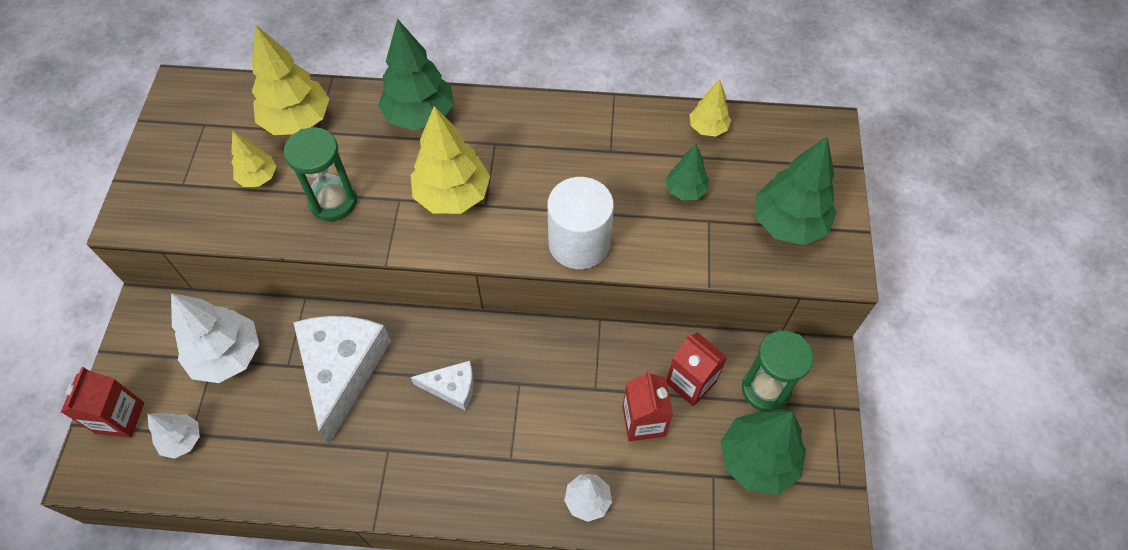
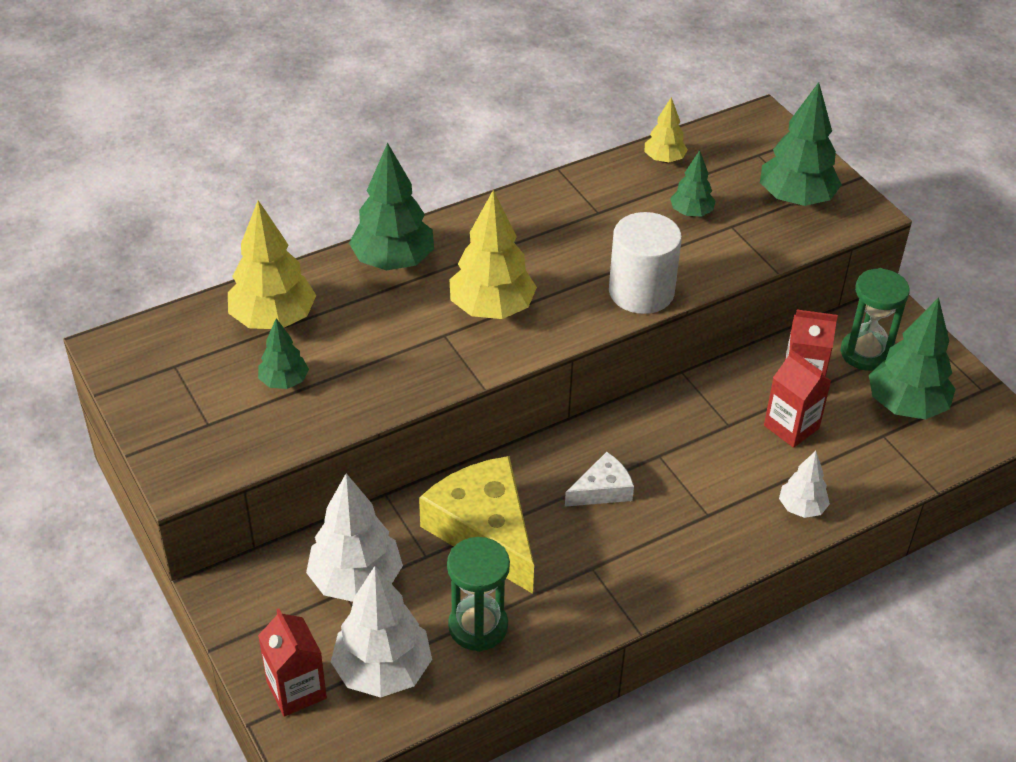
camera: 35 degrees left, 15 degrees down
white tree [148,413,200,459] -> white tree [331,566,432,697], size x1.81
yellow tree [231,131,277,187] -> green tree [258,318,309,389]
green hourglass [284,127,357,221] -> green hourglass moved to [447,537,510,652]
white cheese [293,316,391,444] -> yellow cheese [419,456,534,594]

